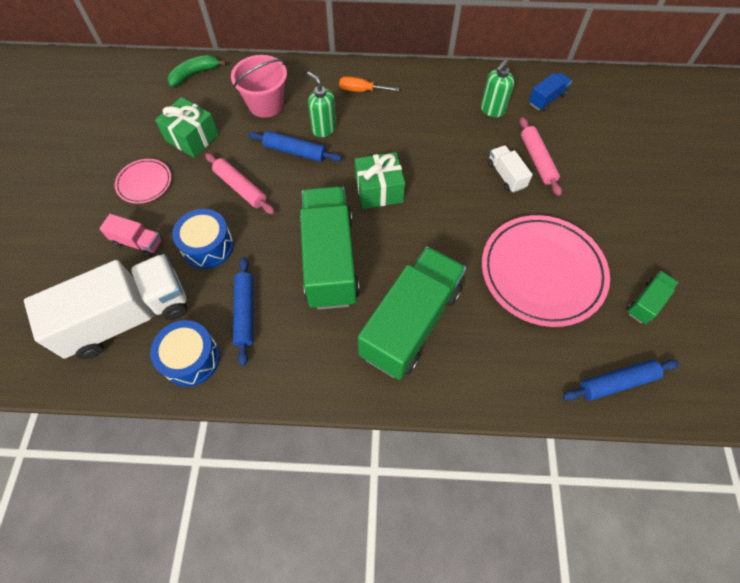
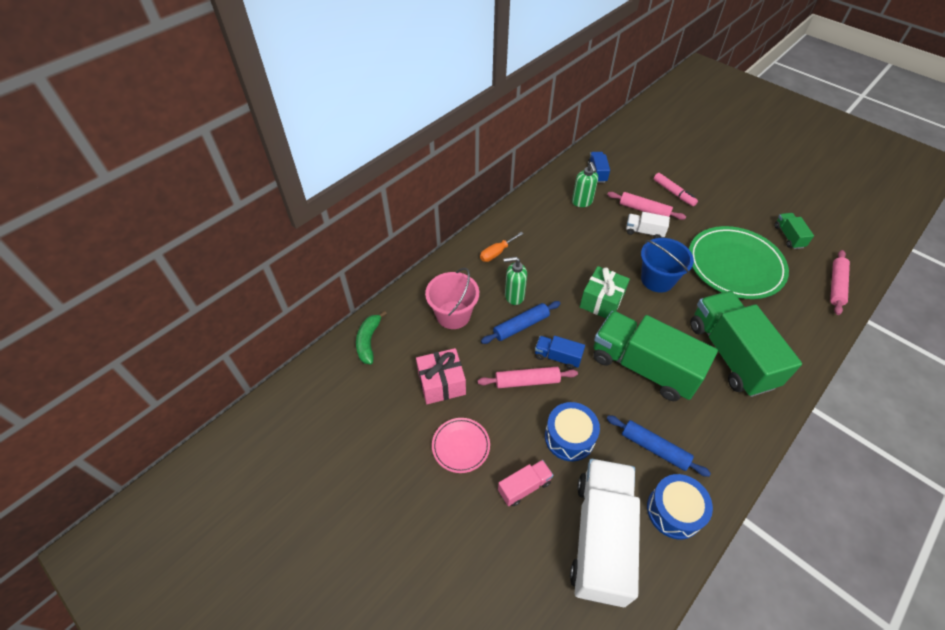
camera: 50 degrees left, 10 degrees down
green gift [155,97,219,158] -> pink gift [416,348,466,404]
pink plate [482,215,610,327] -> green plate [689,226,789,299]
blue rolling pin [563,360,679,401] -> pink rolling pin [830,250,850,315]
none -> blue truck [535,336,585,370]
none -> blue bucket [641,238,694,293]
none -> pink marker [654,173,698,206]

